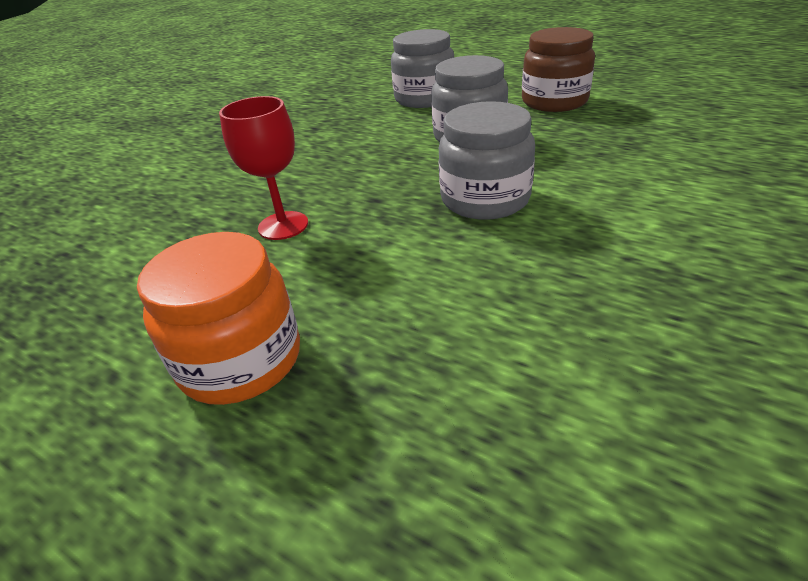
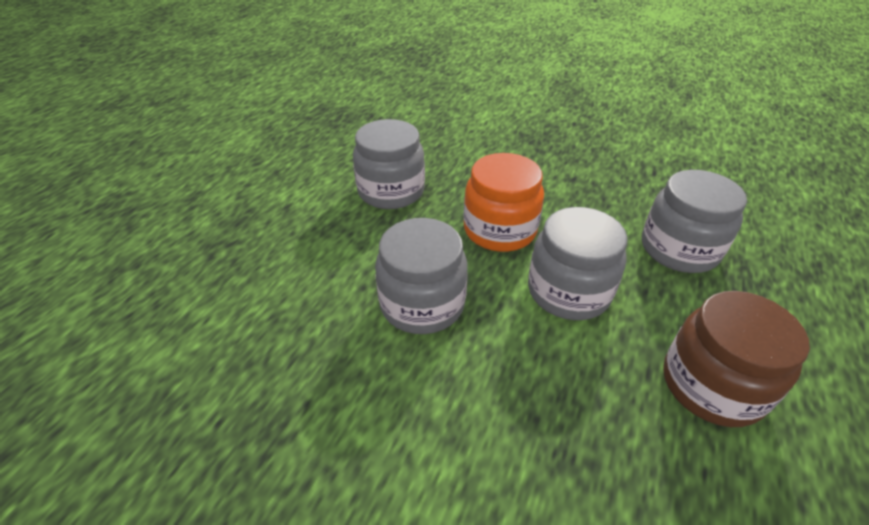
camera: 80 degrees right, 5 degrees up
orange jar [137,232,300,405] -> orange jar moved to [464,153,544,252]
red goblet [219,96,308,240] -> grey jar [353,119,425,209]

